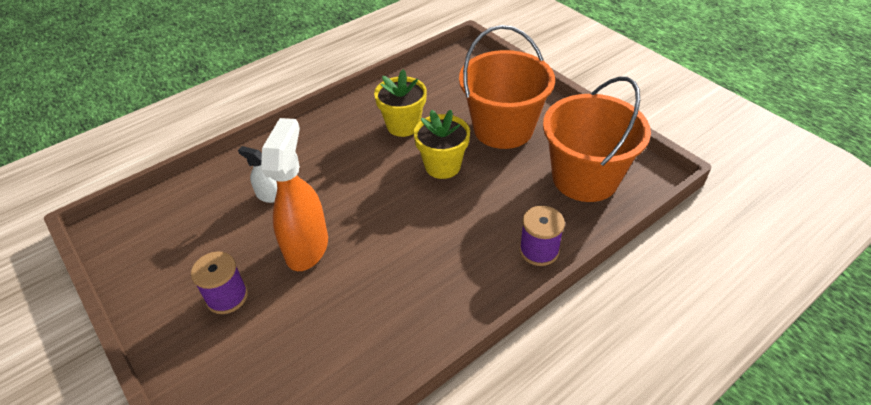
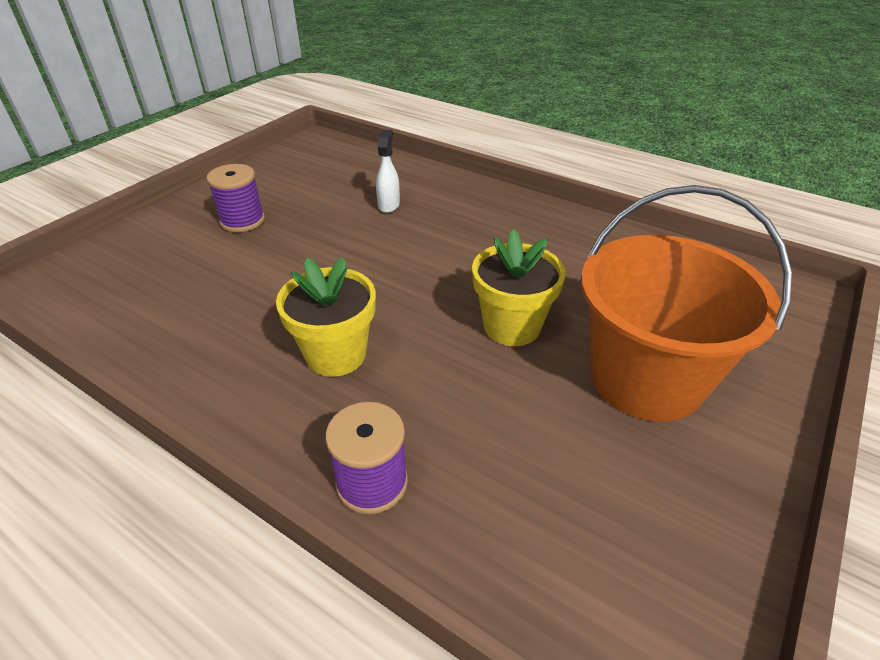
camera: 70 degrees right, 5 degrees down
orange spray bottle [261,118,328,271] -> none
yellow flower pot [374,69,427,137] -> yellow flower pot moved to [276,257,376,377]
orange bucket [543,77,651,202] -> none

